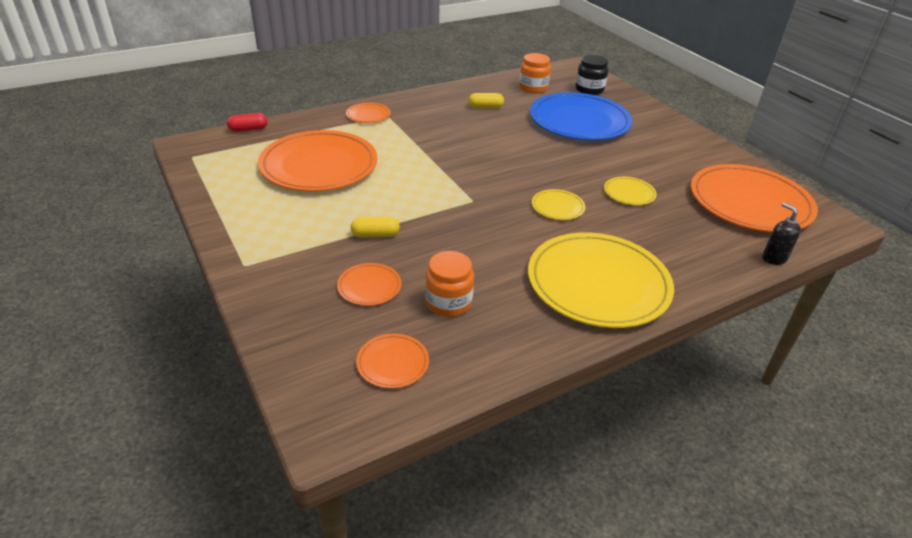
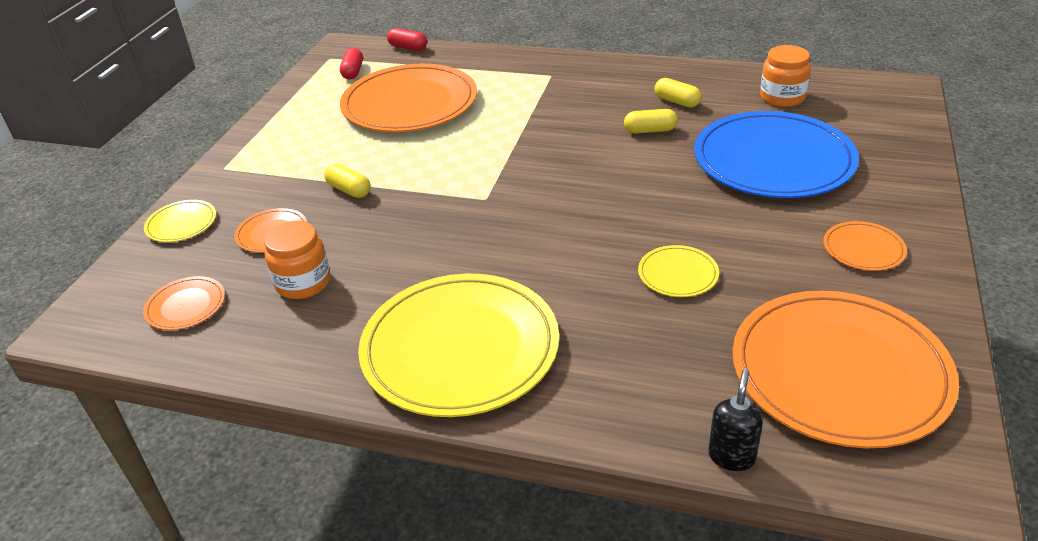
camera: 50 degrees right, 0 degrees up
orange plate [346,103,391,123] -> orange plate moved to [823,221,907,271]
yellow plate [532,189,585,220] -> yellow plate moved to [144,200,216,242]
black jar [576,55,608,95] -> none
none -> red capsule [340,48,363,80]
none -> yellow capsule [624,109,678,133]

